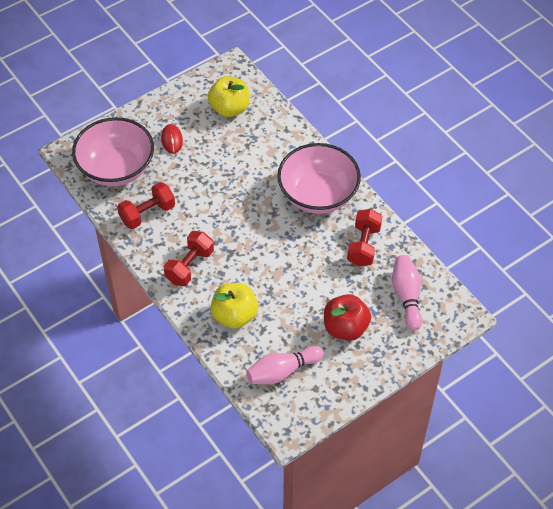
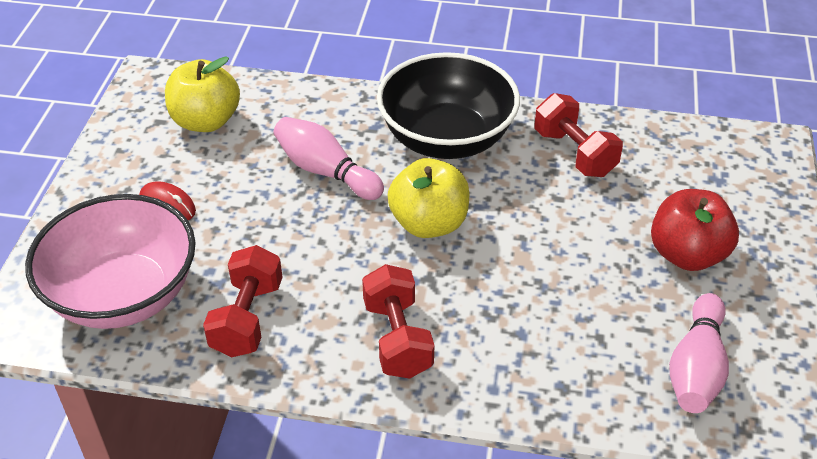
camera: 45 degrees left, 10 degrees down
yellow apple [211,283,258,329] -> yellow apple moved to [388,158,469,238]
pink bowl [277,143,361,214] -> black bowl [377,52,520,159]
pink bowling pin [392,255,422,331] -> pink bowling pin moved to [273,117,384,200]

